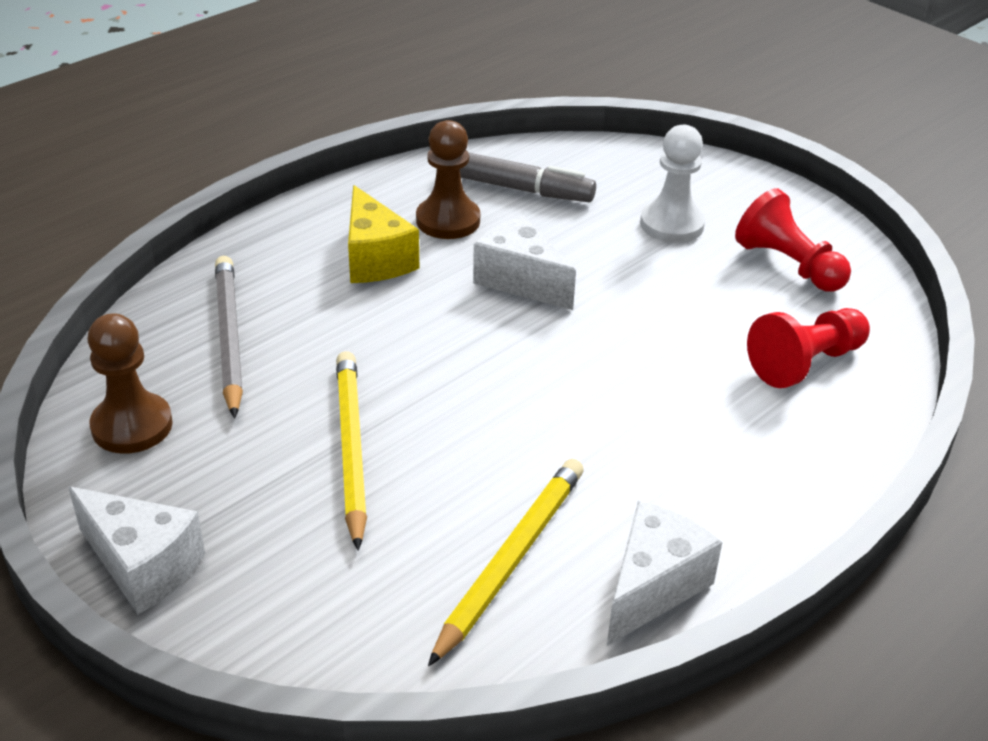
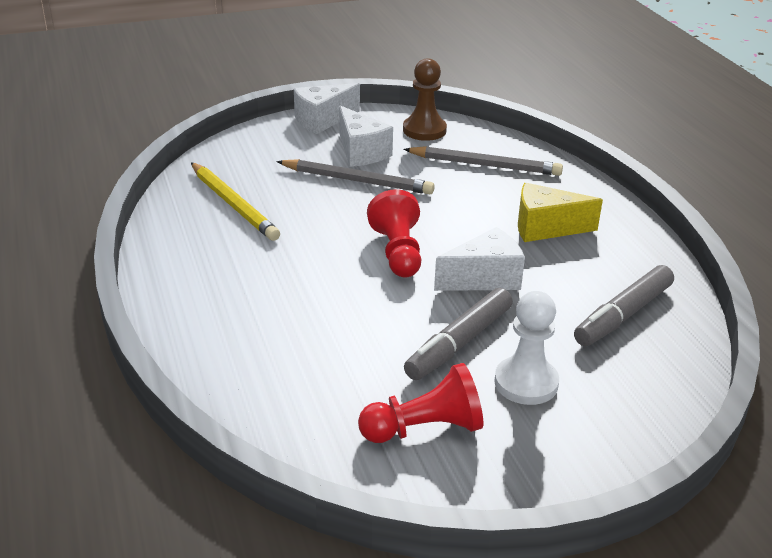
camera: 115 degrees right, 5 degrees down
yellow pencil [336,351,367,551] -> grey pencil [276,159,435,194]
brown pawn [416,120,480,239] -> none
white cheese [607,501,722,646] -> white cheese moved to [339,106,393,167]
red pawn [747,308,870,388] -> red pawn moved to [367,189,421,277]
none -> grey marker [404,288,513,380]

